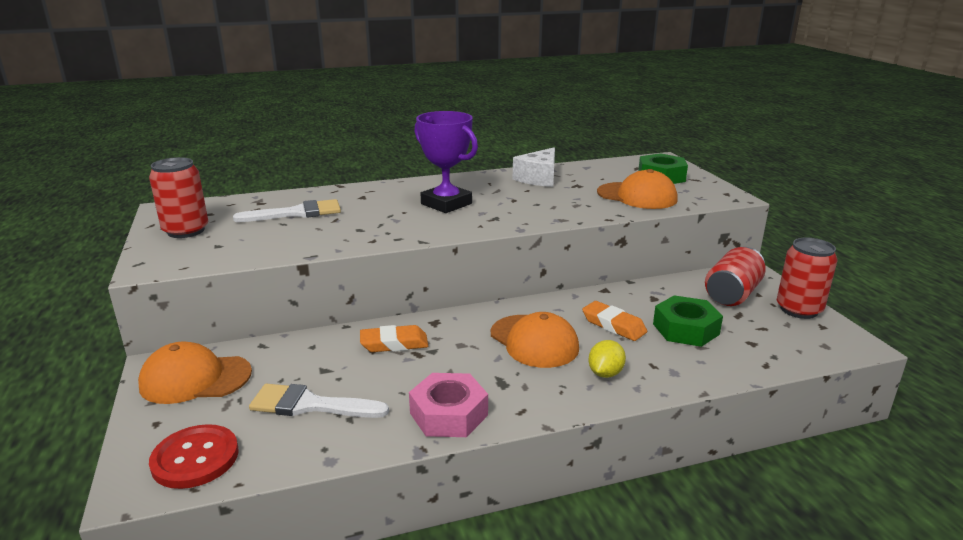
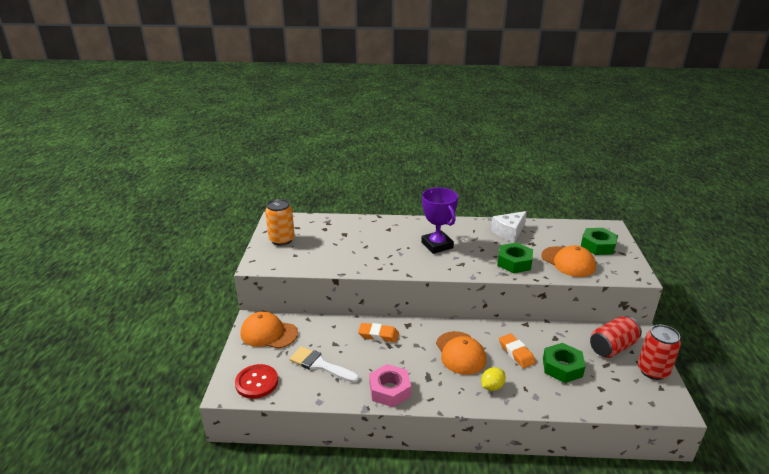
camera: 20 degrees right, 5 degrees up
red can [149,157,208,238] -> orange can [265,199,295,245]
white brush [233,199,341,222] -> none
none -> green nut [497,243,533,273]

